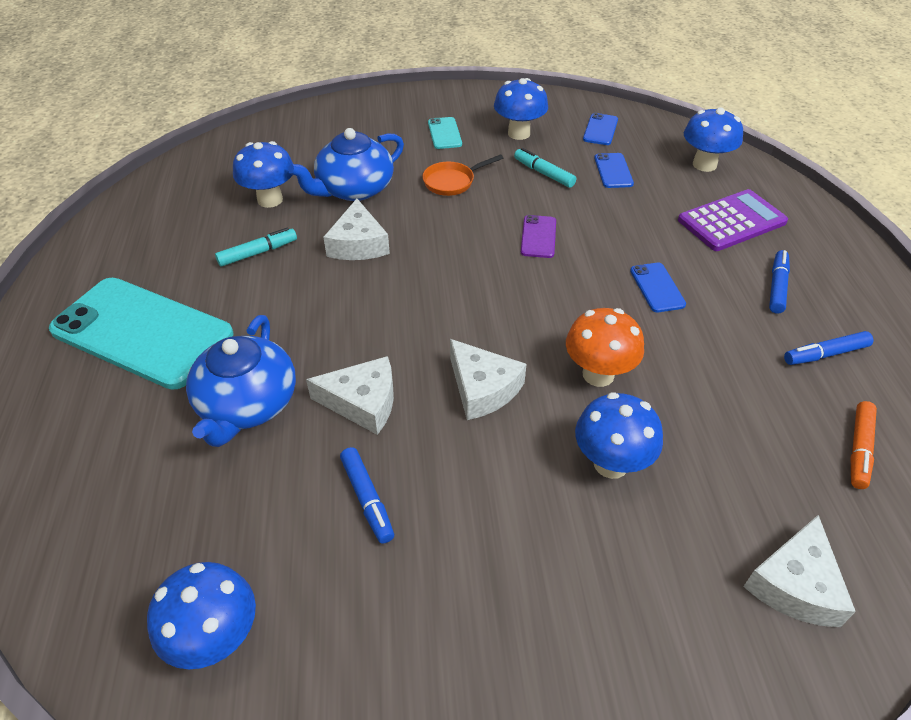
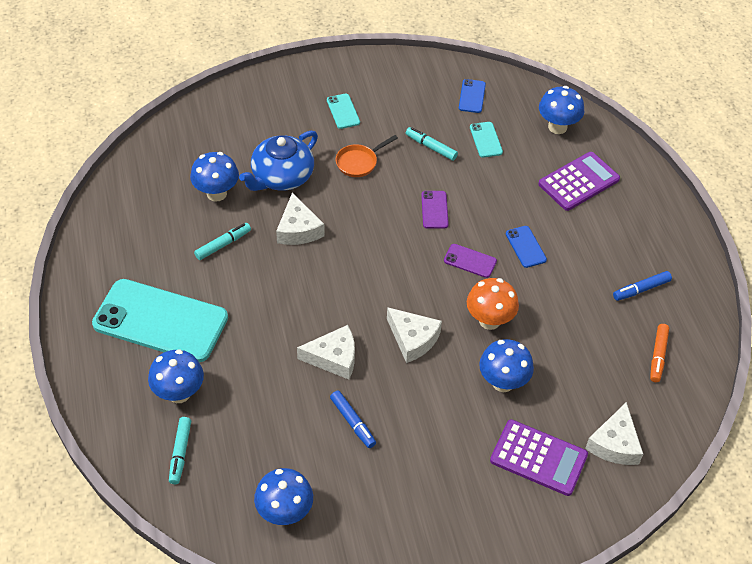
camera: 10 degrees left, 5 degrees up
blue teapot [186,315,296,447] -> none
blue mushroom [494,78,548,140] -> blue mushroom moved to [148,349,204,403]
blue phone [594,153,634,188] -> turquoise phone [470,122,503,158]
blue marker [769,250,790,314] -> none
none -> turquoise marker [169,417,191,484]
none -> purple phone [444,244,497,278]
none -> purple calculator [490,419,588,496]

